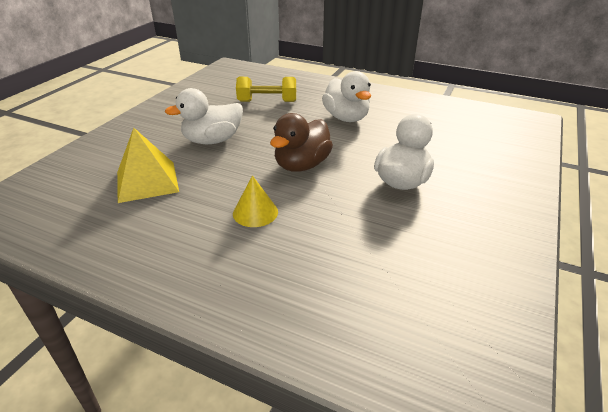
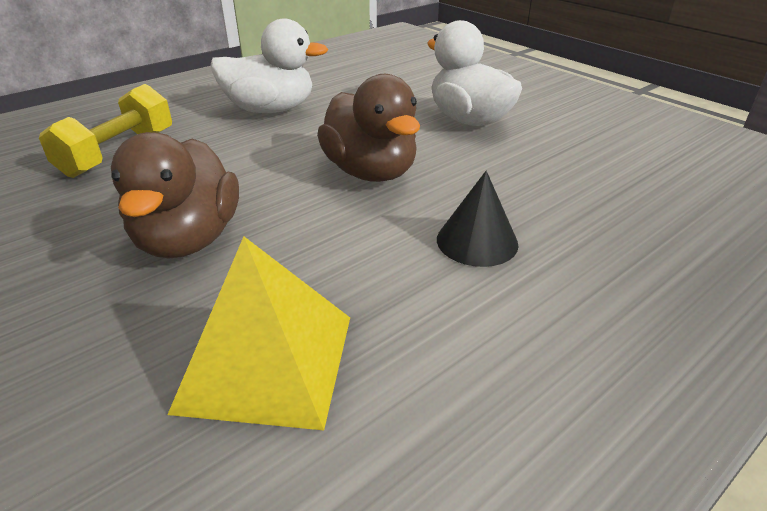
camera: 65 degrees left, 0 degrees up
white duck [165,88,243,144] -> brown duck [111,132,239,259]
yellow cone [233,175,278,227] -> black cone [437,171,519,267]

